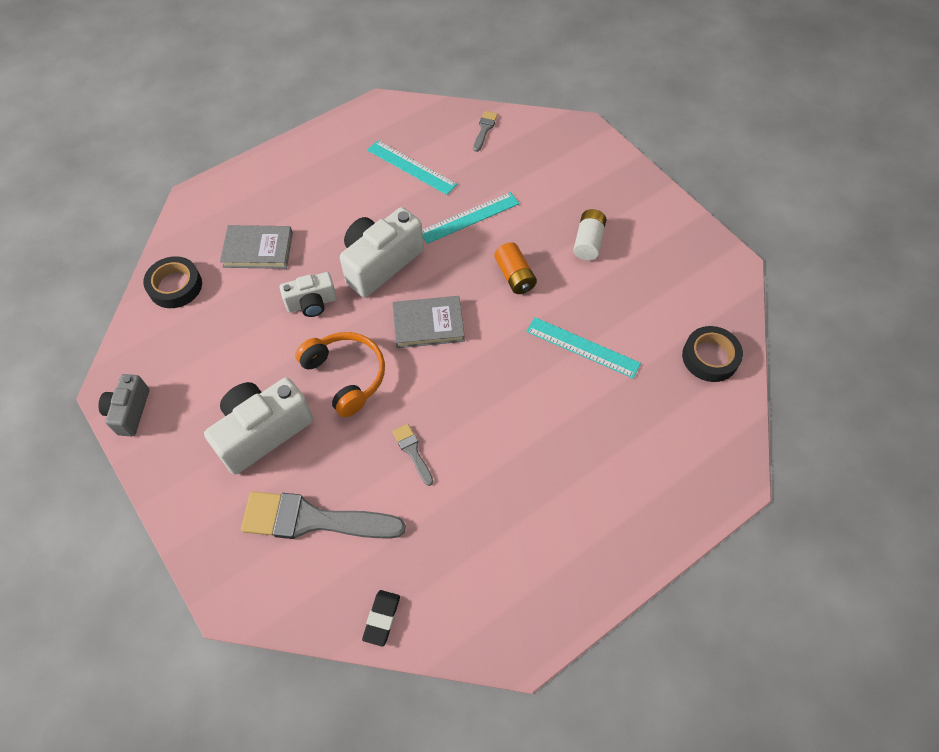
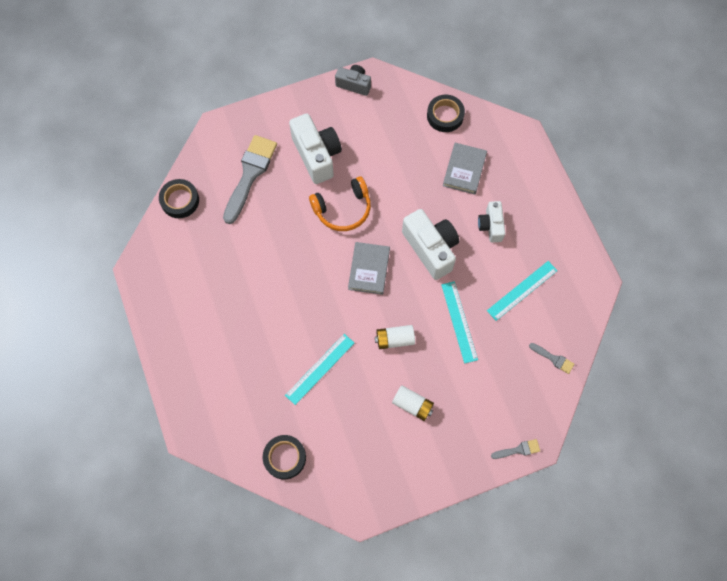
camera: 105 degrees right, 10 degrees up
white camera [280,272,337,317] -> white camera moved to [478,201,505,242]
black eraser [362,590,400,647] -> black tape [159,179,199,218]
grey brush [393,424,433,486] -> grey brush moved to [491,439,540,459]
orange battery [494,242,537,294] -> white battery [375,325,415,349]

